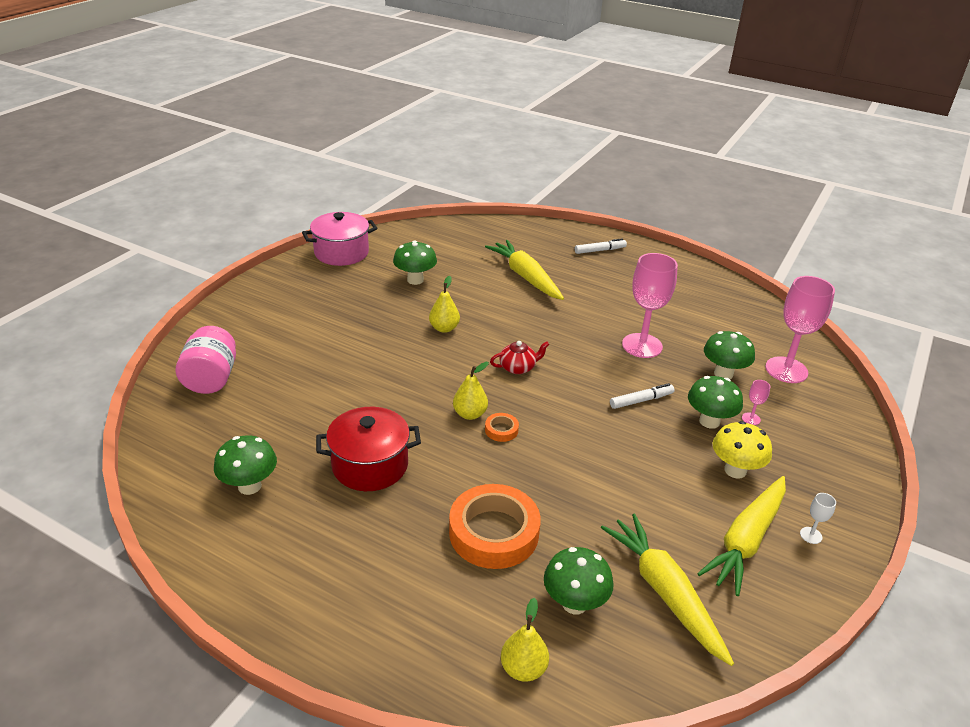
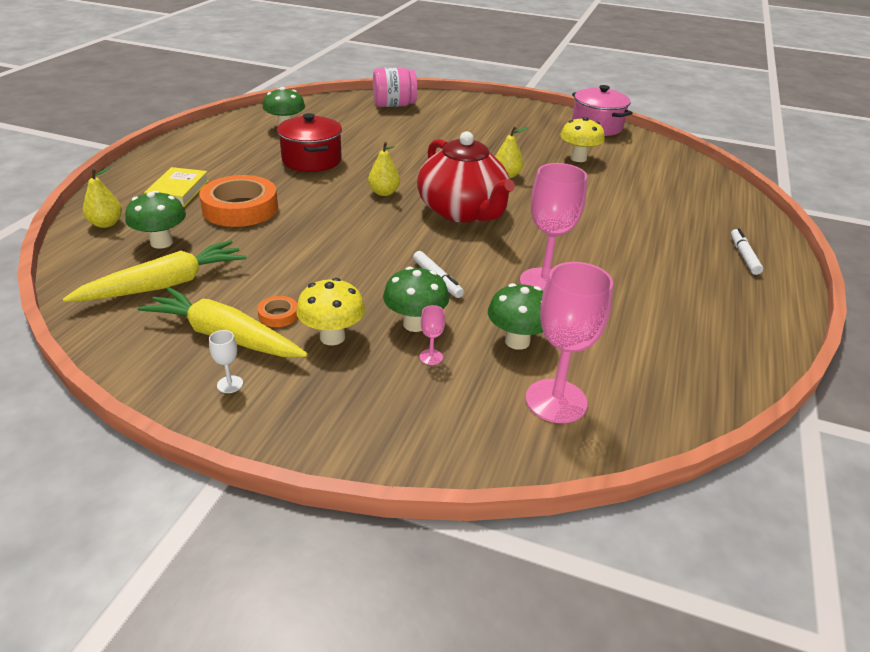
camera: 80 degrees right, 0 degrees up
green mushroom [393,240,437,285] -> yellow mushroom [560,117,605,162]
yellow carrot [485,240,564,300] -> none
orange tape [485,413,519,442] -> orange tape moved to [257,296,298,327]
red teapot [490,341,550,374] -> red teapot [417,131,515,223], size x2.44
white marker [575,238,627,254] -> white marker turned 150 degrees counterclockwise [731,228,763,275]
none -> yellow book [144,167,209,207]

